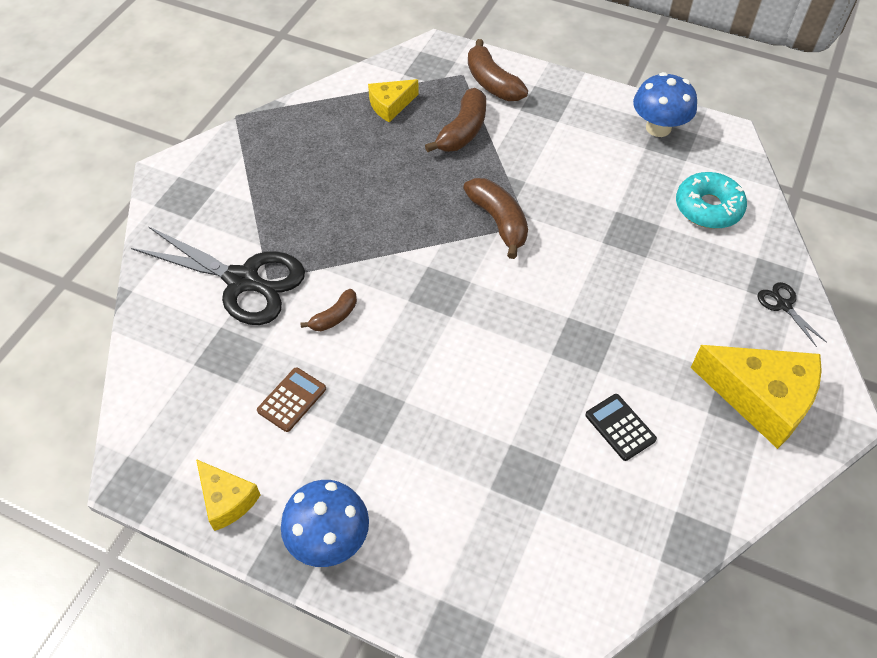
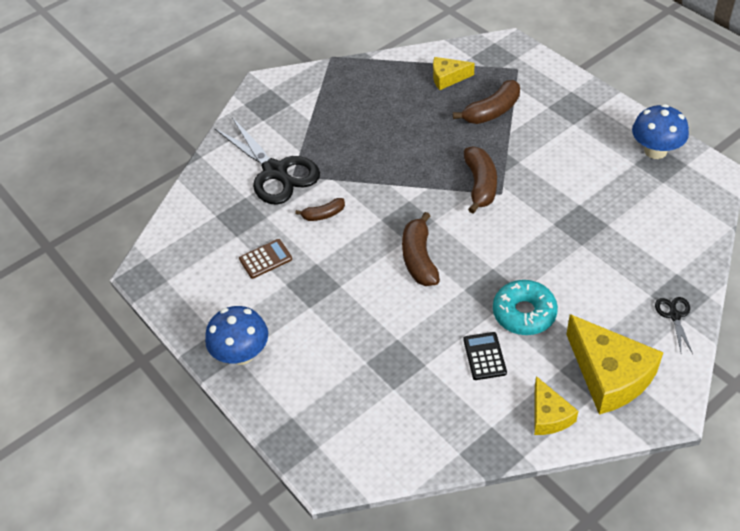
camera: 30 degrees right, 5 degrees down
yellow cheese [196,459,260,531] -> yellow cheese moved to [534,376,578,435]
brown banana [468,39,528,101] -> brown banana moved to [402,212,440,286]
turquoise donut [676,172,747,229] -> turquoise donut moved to [493,280,558,335]

